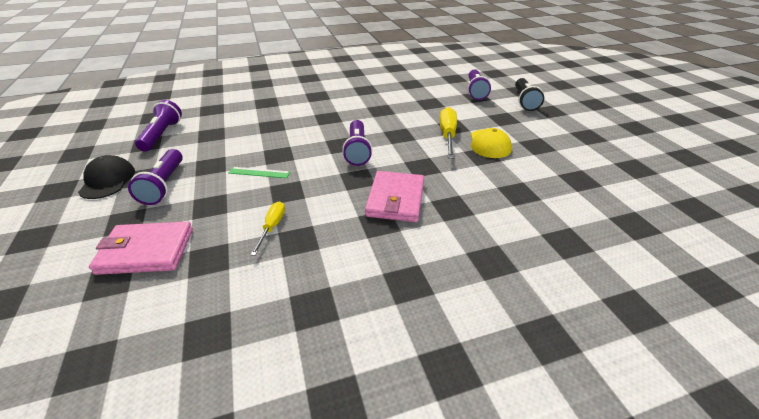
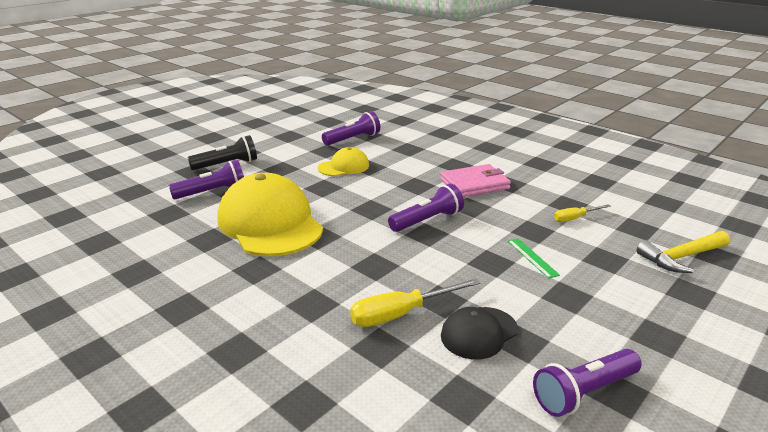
camera: 120 degrees left, 10 degrees down
black cap [78,155,135,199] -> black cap moved to [441,307,518,360]
pink wallet [89,222,193,275] -> yellow hammer [636,231,730,273]
purple flashlight [128,149,183,205] -> purple flashlight moved to [322,111,380,145]
yellow screwdriver [440,107,457,159] -> yellow screwdriver moved to [350,279,480,327]
none -> yellow cap [217,173,323,256]

